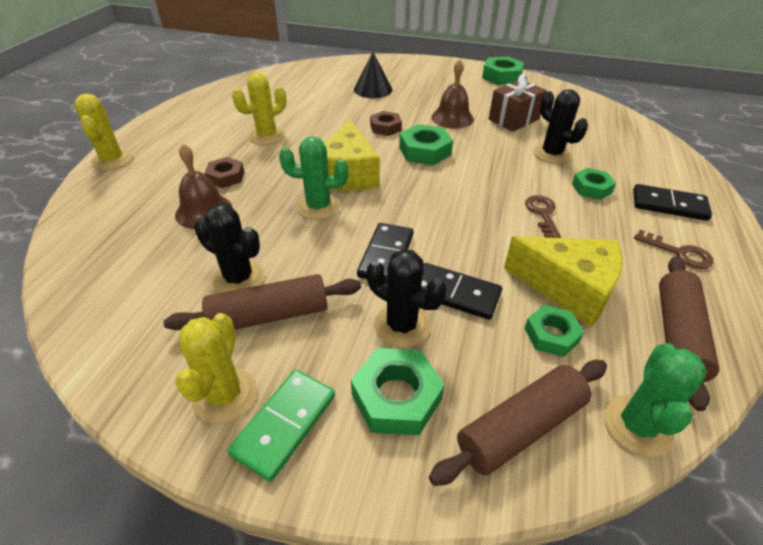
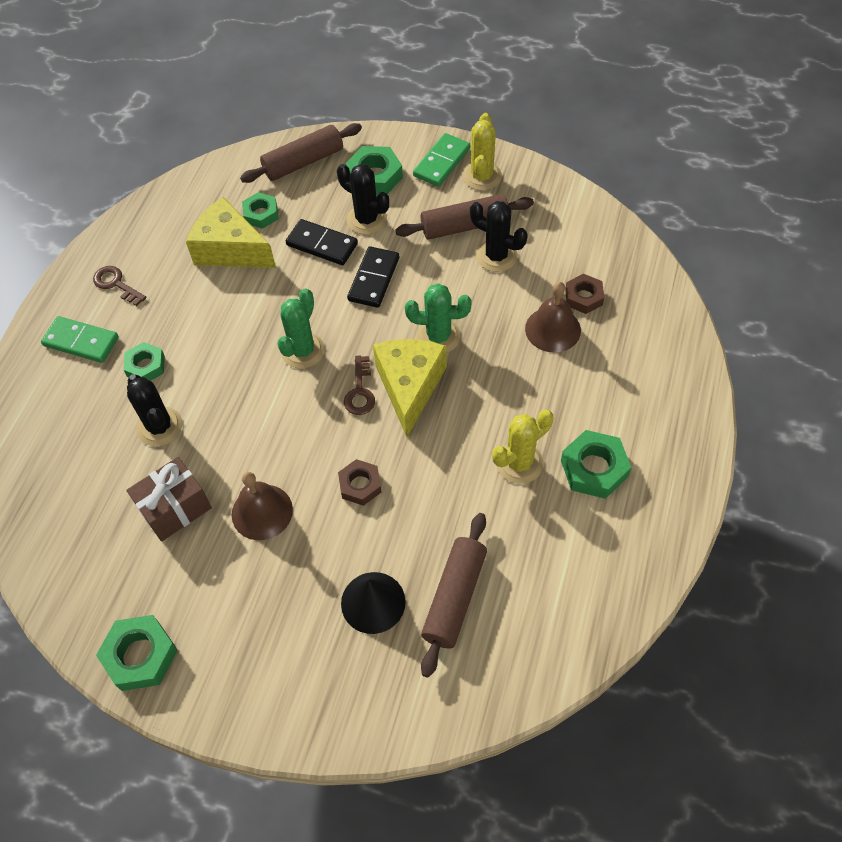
camera: 175 degrees left, 15 degrees up
yellow cactus [74,94,133,170] -> none
brown nut [204,157,244,188] -> brown nut moved to [565,274,604,314]
green nut [399,124,453,165] -> green nut moved to [561,430,632,499]
brown key [525,195,561,238] -> brown key moved to [344,355,375,415]
green cactus [603,343,707,456] -> green cactus moved to [277,288,325,369]
black domino [633,184,712,221] -> green domino [41,316,119,363]
brown rolling pin [659,256,719,411] -> brown rolling pin moved to [421,513,487,678]

